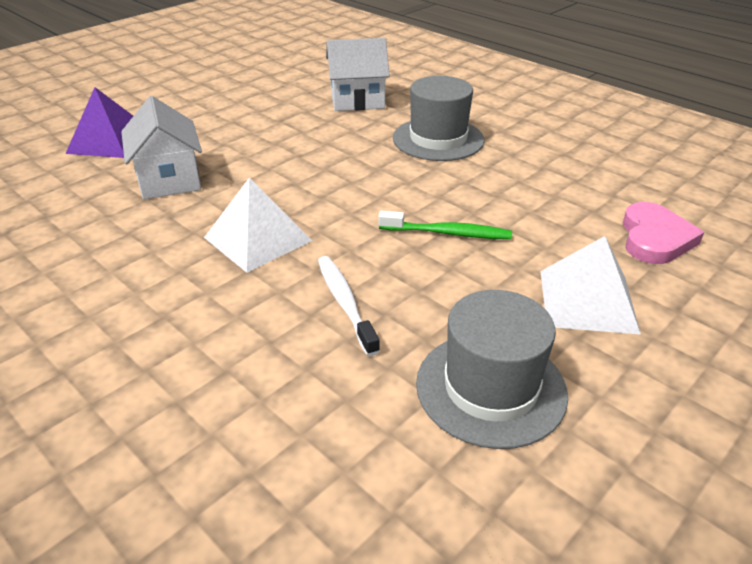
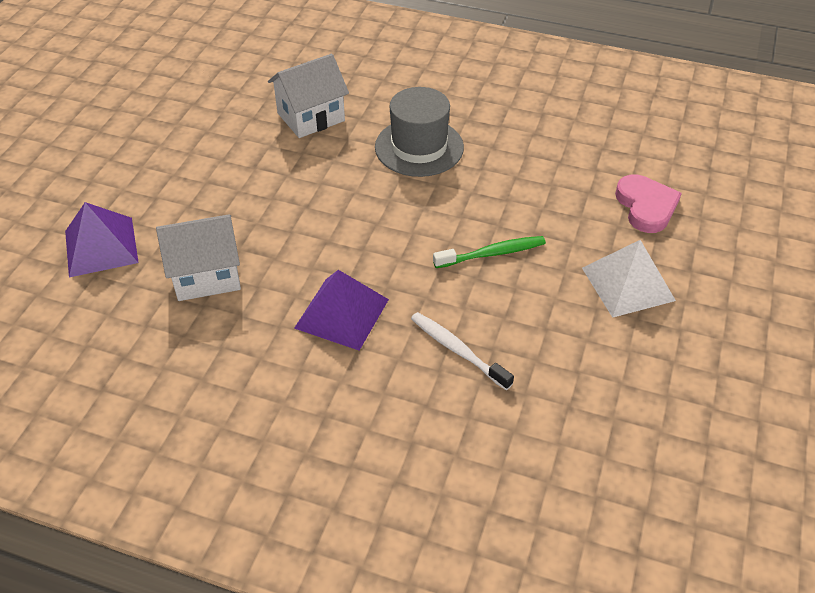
camera: 25 degrees left, 10 degrees up
white house [121,96,202,200] -> white house turned 60 degrees counterclockwise [156,214,241,301]
white pyramid [204,177,312,273] -> purple pyramid [294,270,389,350]
grey hat [416,290,568,449] -> none

